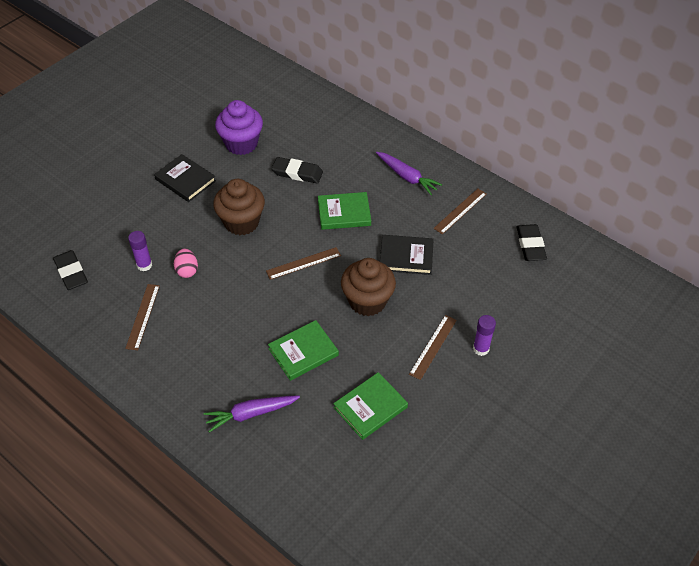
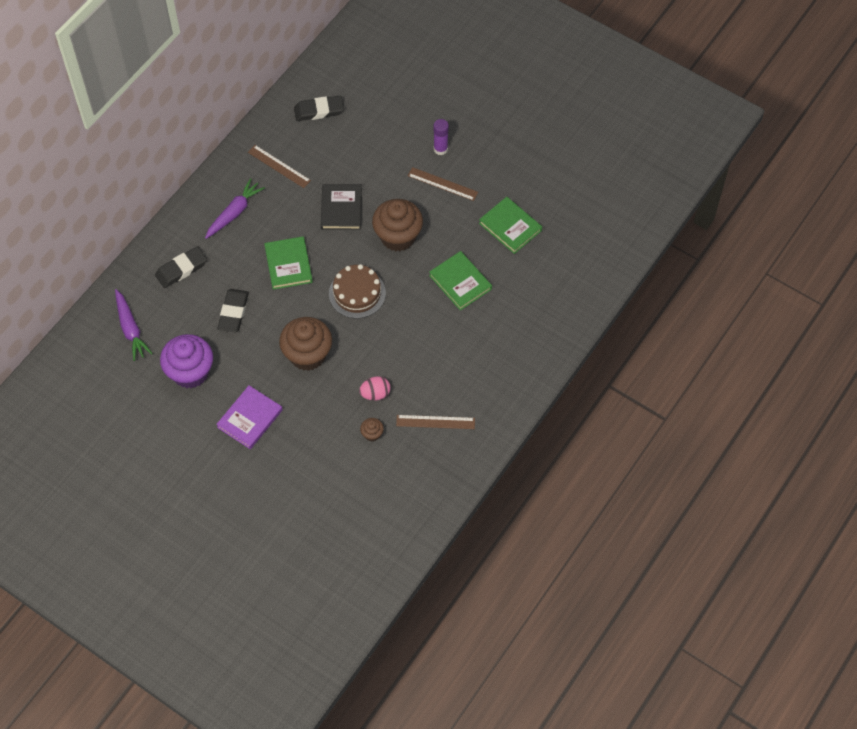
camera: 95 degrees left, 10 degrees up
black eraser [53,250,88,290] -> black eraser moved to [155,246,207,288]
purple glue stick [128,231,152,271] -> brown cupcake [360,418,384,442]
black book [154,154,216,202] -> purple book [216,385,283,449]
purple carrot [204,396,300,433] -> purple carrot moved to [115,289,153,361]
brown ruler [266,247,341,280] -> brown cake [329,264,386,318]

